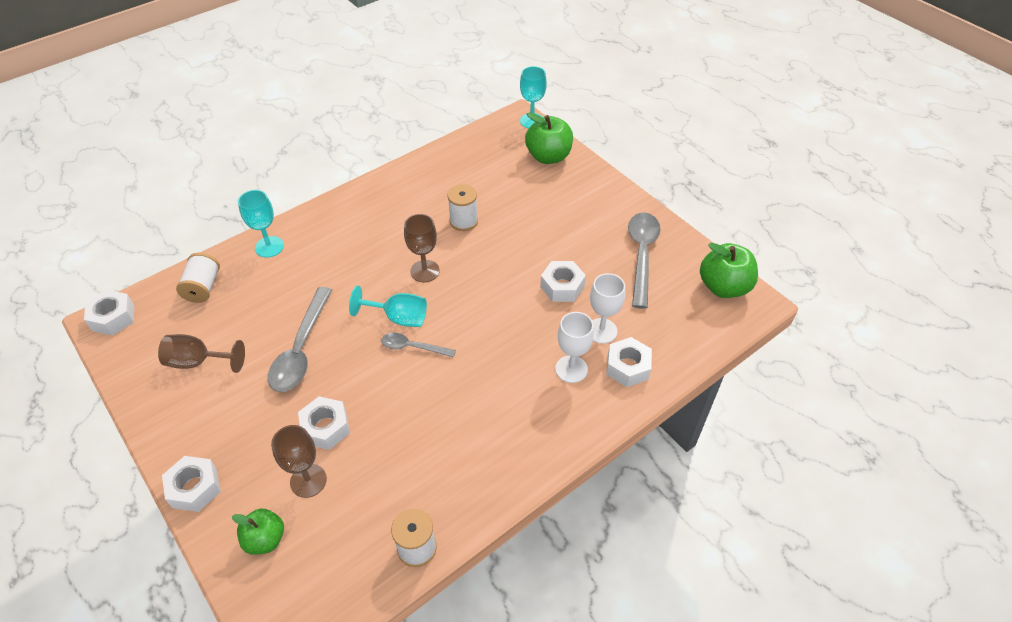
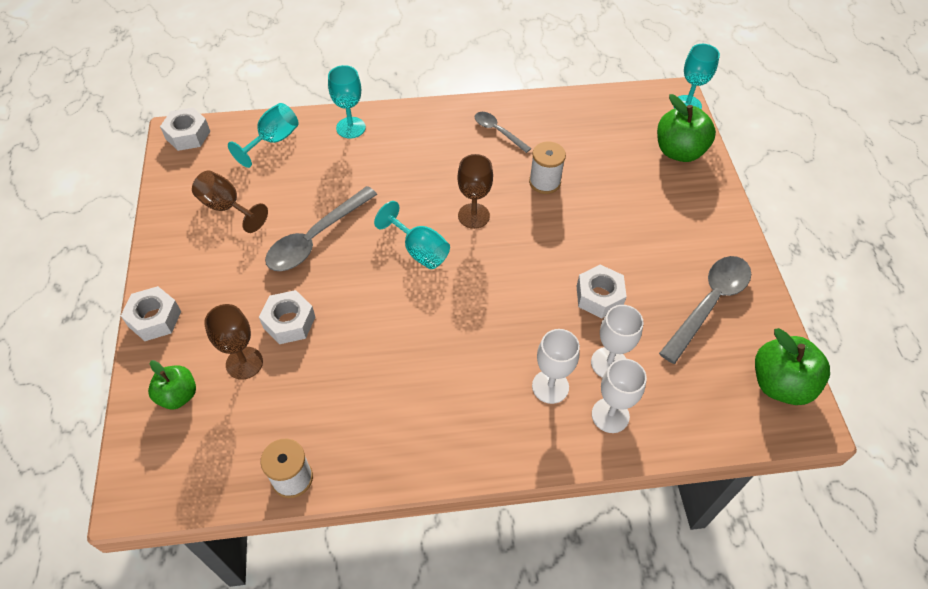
camera: 30 degrees right, 5 degrees up
white spool [176,253,220,303] -> turquoise goblet [228,103,299,168]
grey spoon [381,333,456,357] -> grey spoon moved to [475,112,532,153]
white nut [606,337,652,387] -> white goblet [592,359,647,433]

